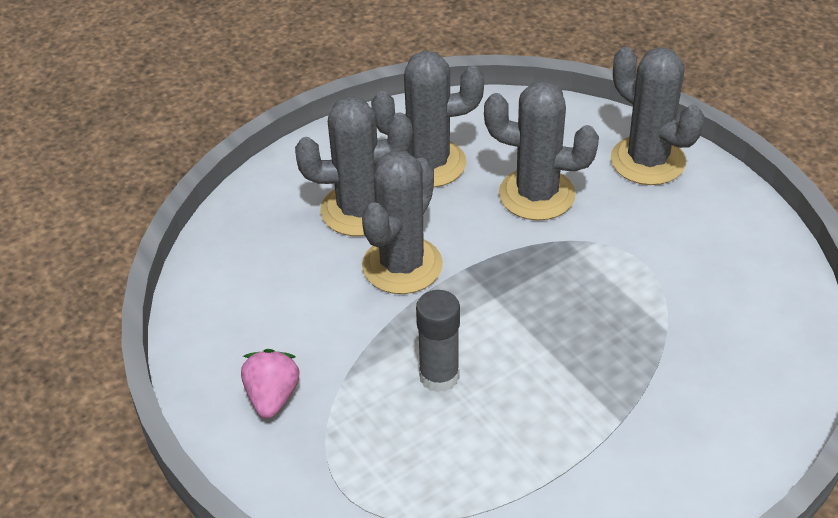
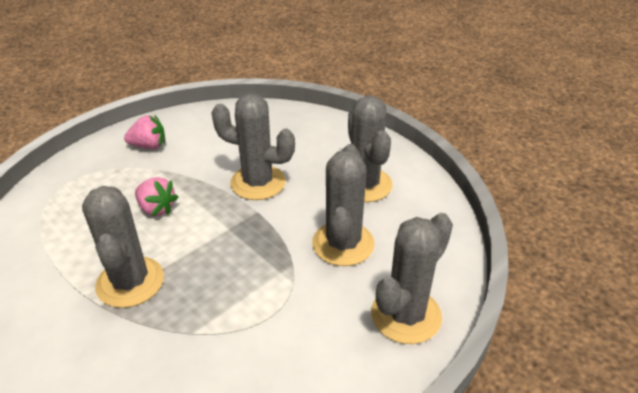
camera: 80 degrees right, 5 degrees down
grey cactus [295,96,412,236] -> grey cactus moved to [82,186,164,308]
grey glue stick [416,290,460,393] -> pink strawberry [135,177,178,216]

